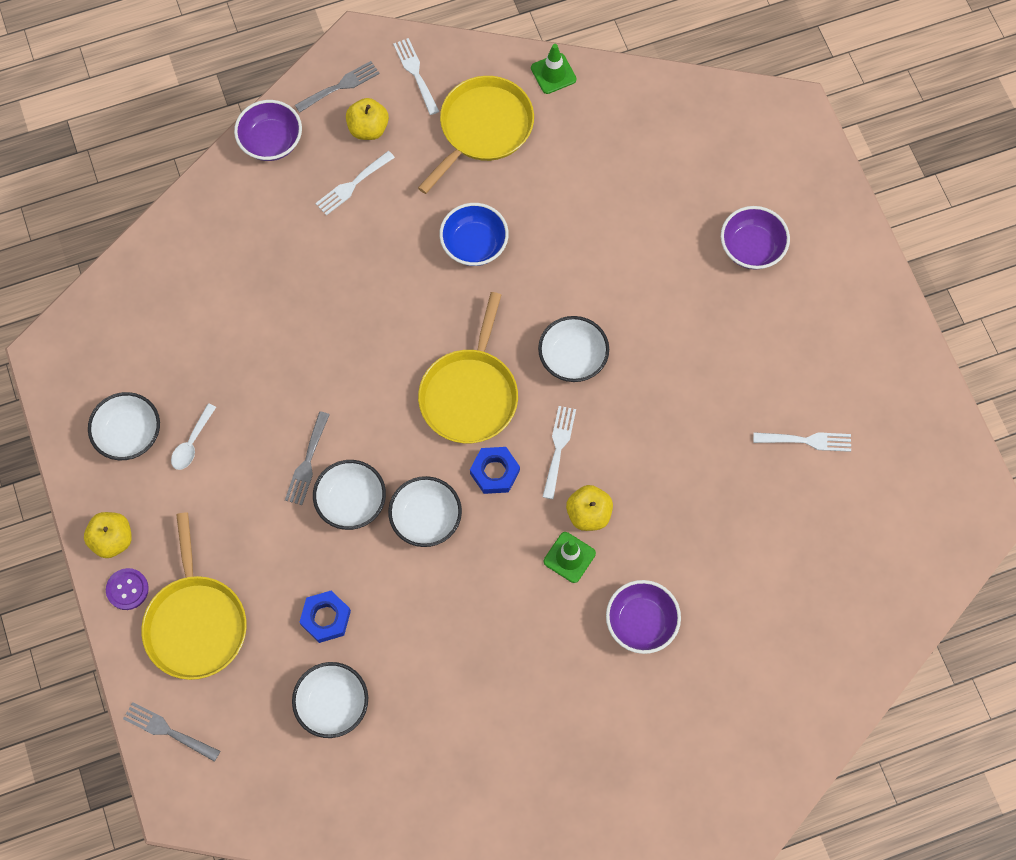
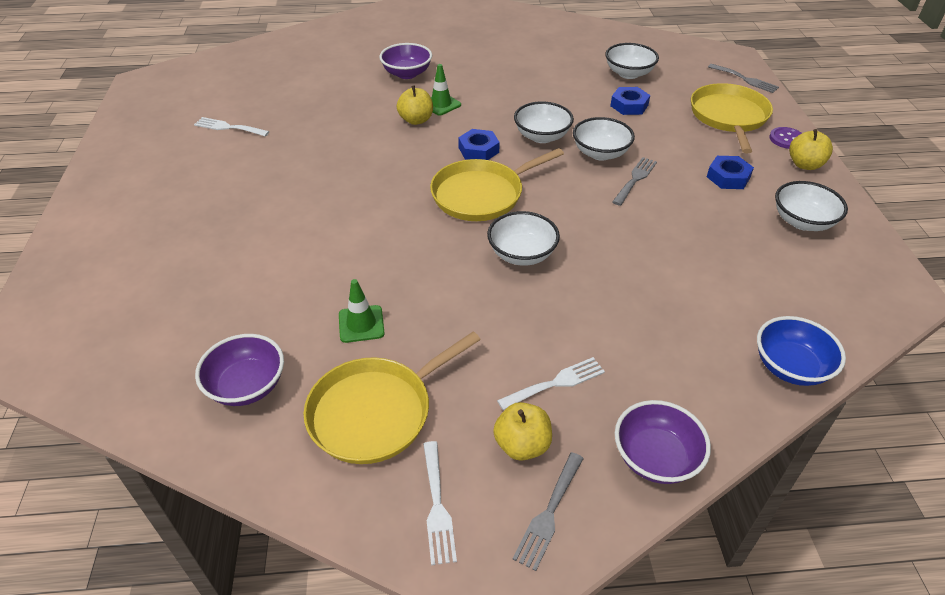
camera: 165 degrees left, 25 degrees down
white spoon [171,403,216,470] -> none
grey fork [295,61,380,113] -> grey fork turned 45 degrees counterclockwise [513,452,584,571]
yellow pan [418,292,518,443] -> yellow pan turned 150 degrees counterclockwise [430,148,564,221]
blue bowl [439,203,509,266] -> blue bowl moved to [757,316,846,386]
green traffic cone [531,44,577,94] -> green traffic cone moved to [339,279,385,343]
white bowl [538,316,609,382] -> white bowl moved to [487,211,560,266]
white fork [543,406,576,499] -> none
purple bowl [721,206,790,270] -> purple bowl moved to [195,334,284,406]
none -> blue nut [707,156,754,189]

